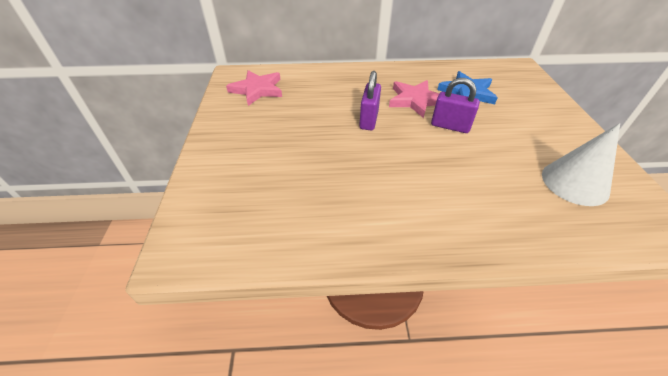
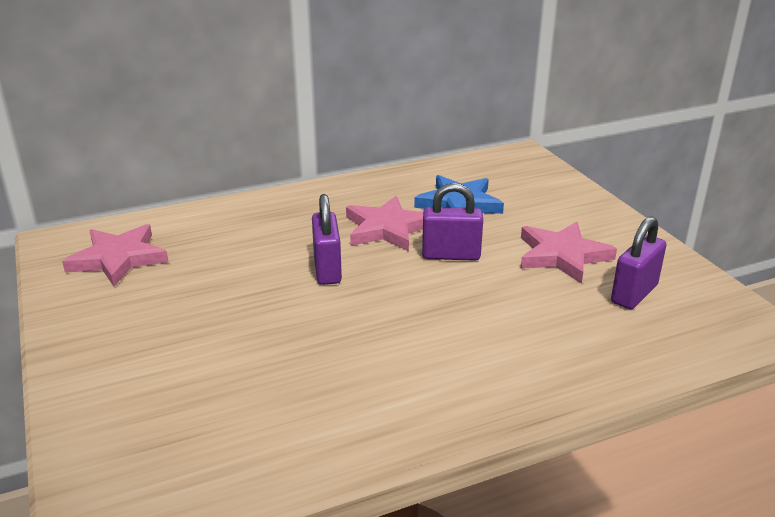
camera: 20 degrees left, 15 degrees down
white cone [542,123,620,206] -> purple padlock [611,216,666,309]
none -> pink star [520,222,617,284]

